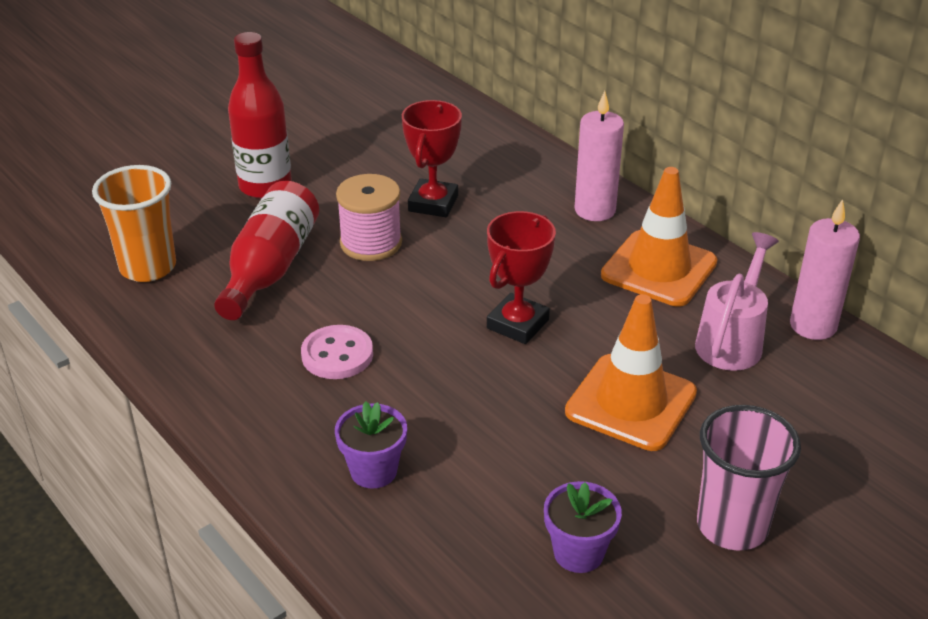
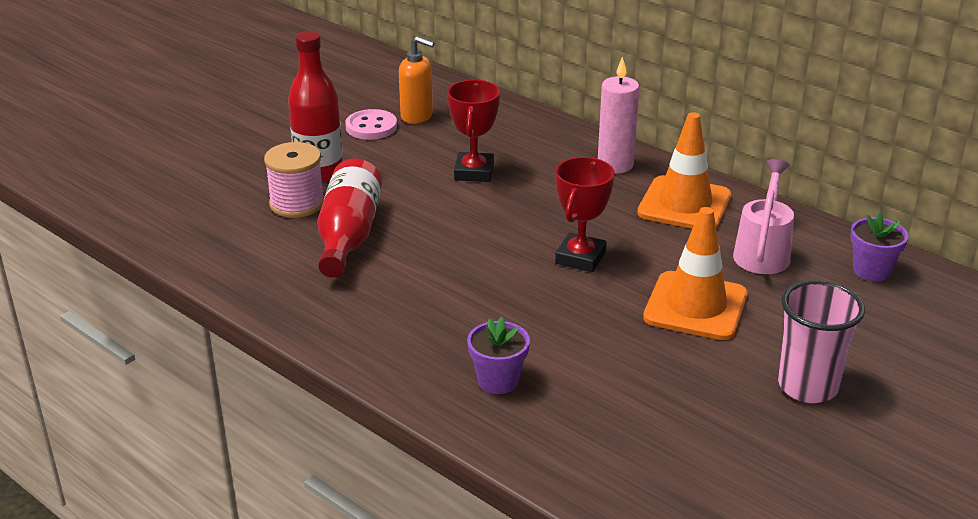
camera: 10 degrees left, 5 degrees down
orange cup [92,165,176,282] -> none
pink button [301,325,373,379] -> pink button moved to [345,109,397,140]
pink spool [336,174,402,261] -> pink spool moved to [264,142,324,218]
purple flower pot [544,481,622,573] -> purple flower pot moved to [850,212,909,281]
pink candle [790,199,860,340] -> none
none -> orange soap dispenser [399,36,435,124]

